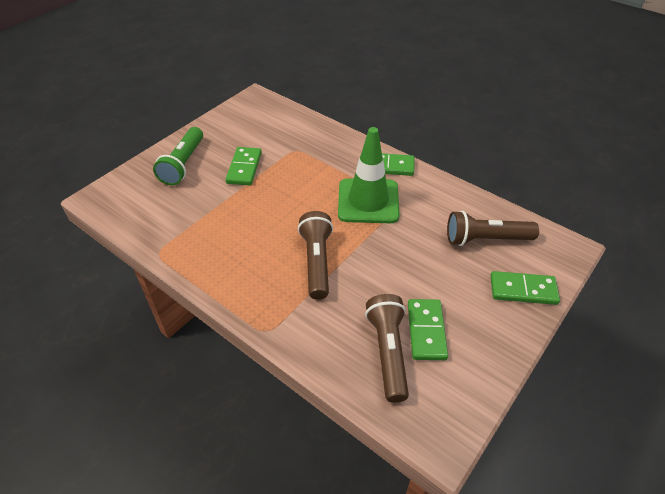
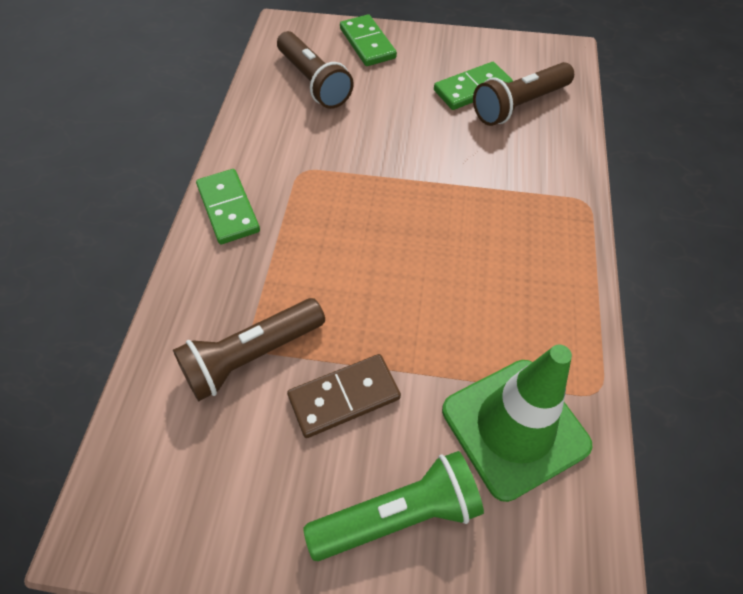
camera: 120 degrees left, 10 degrees up
green domino [225,147,262,185] -> brown domino [287,354,401,438]
brown flashlight [298,211,333,300] -> brown flashlight moved to [173,298,325,401]
green traffic cone [338,127,400,223] -> green traffic cone moved to [442,344,593,502]

